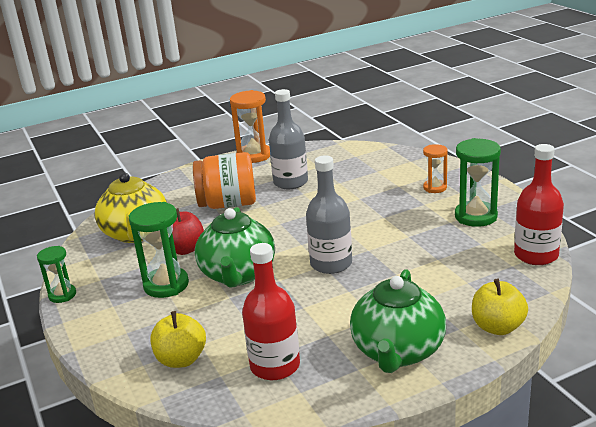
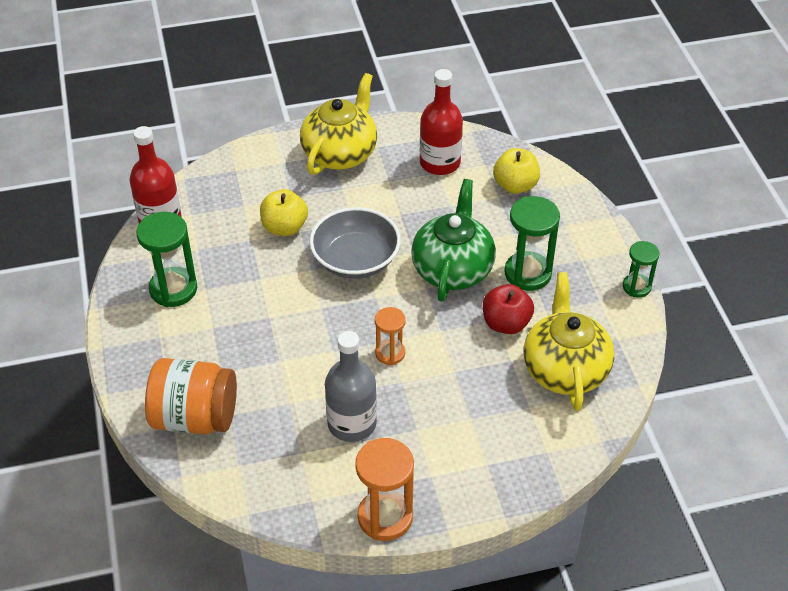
camera: 170 degrees left, 20 degrees up
orange jar [193,152,256,209] -> orange jar moved to [145,358,237,434]
grey bottle [306,155,352,274] -> grey bowl [309,207,401,279]
green teapot [350,269,446,373] -> yellow teapot [300,73,377,175]
orange hourglass [423,144,448,193] -> orange hourglass moved to [375,307,406,365]
yellow apple [472,279,528,335] -> yellow apple moved to [260,189,308,236]

